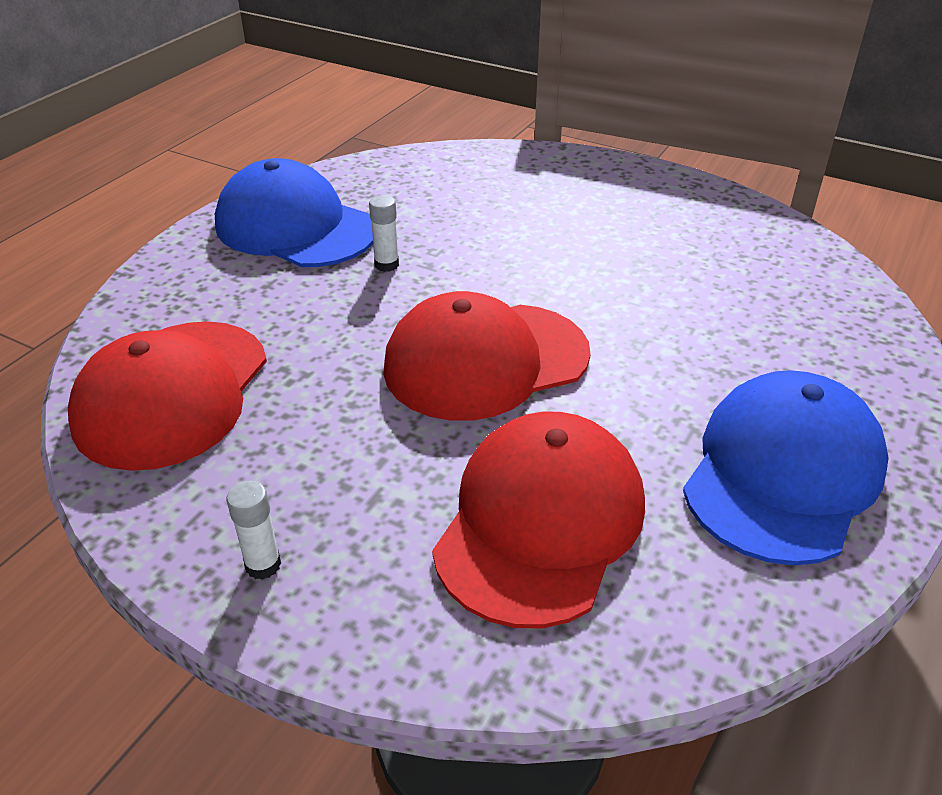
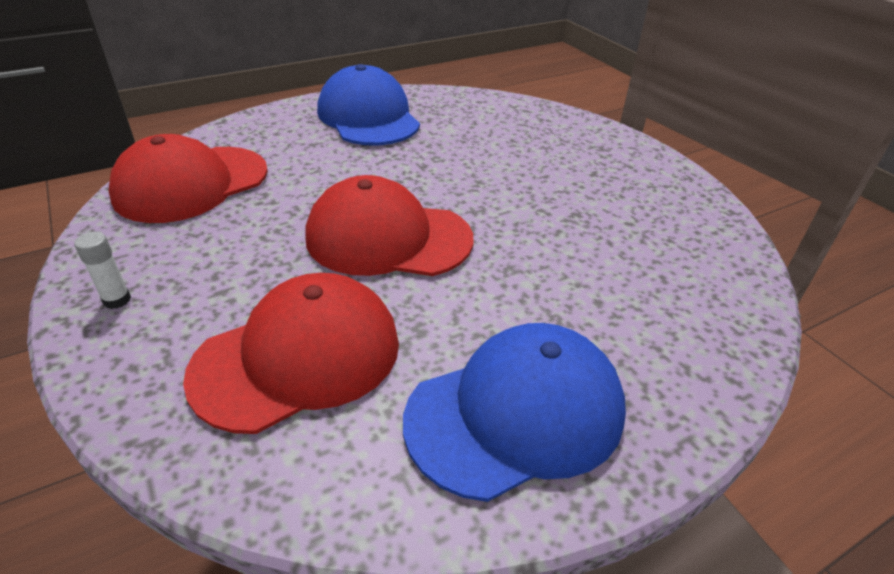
camera: 30 degrees right, 0 degrees up
white glue stick [369,195,399,272] -> none

